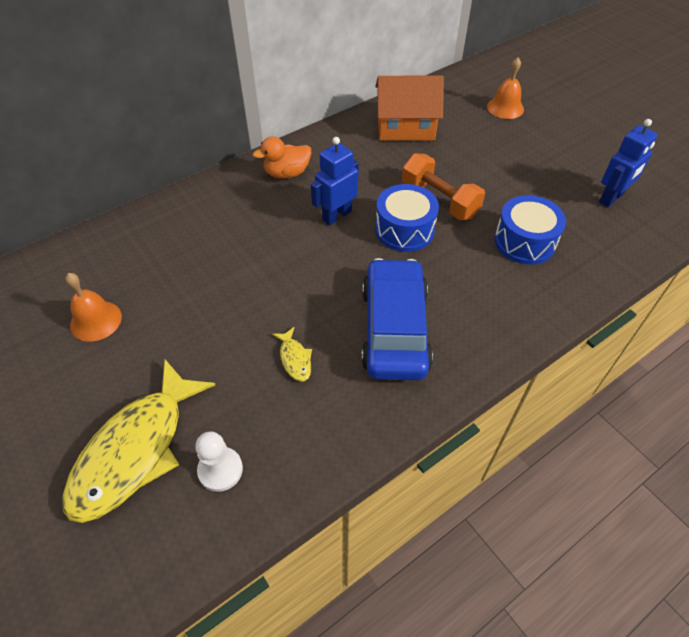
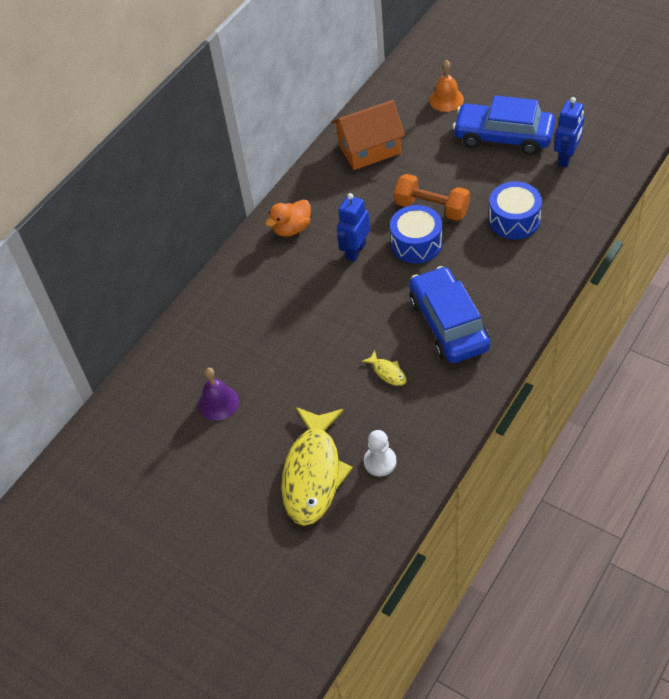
camera: 15 degrees left, 0 degrees up
orange bell [65,273,122,342] -> purple bell [198,368,239,421]
none -> blue car [453,95,555,155]

